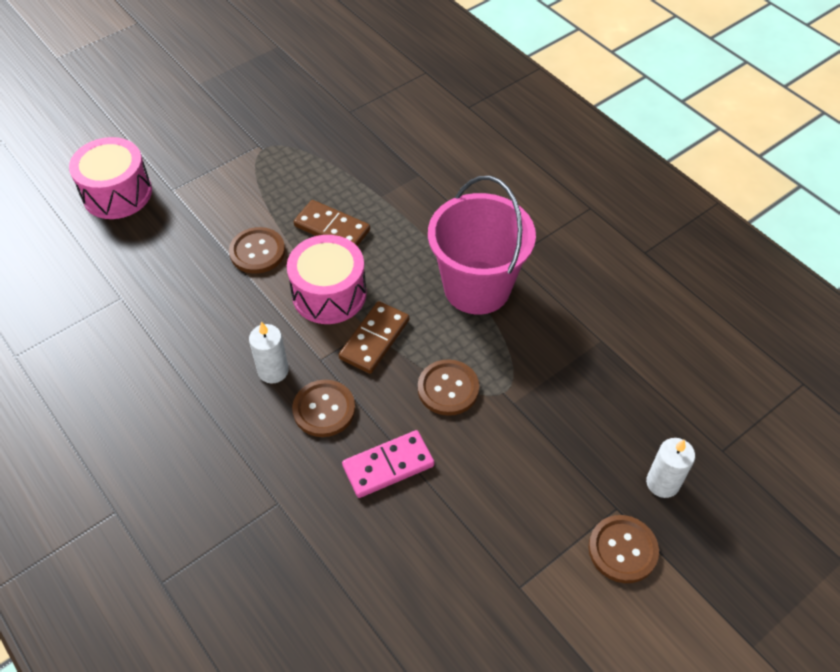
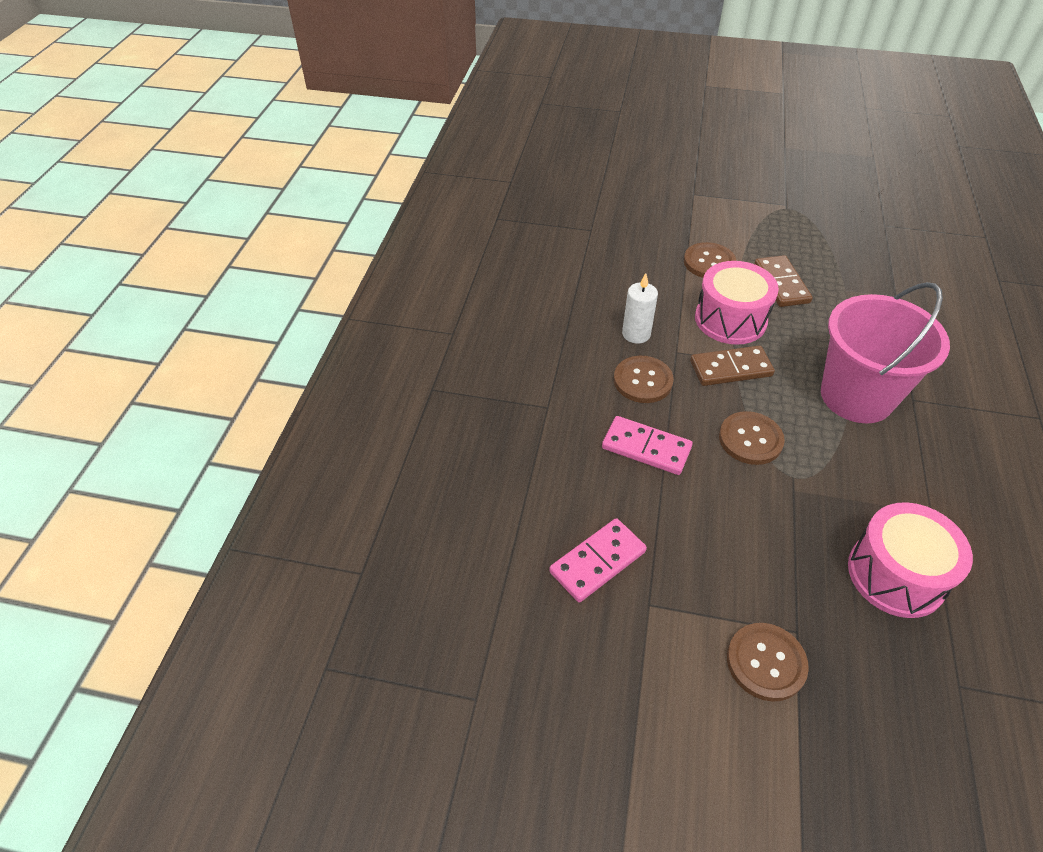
camera: 50 degrees right, 5 degrees down
pink drum [69,137,152,219] -> pink drum moved to [848,502,973,618]
white candle [646,438,695,498] -> none
none -> pink domino [549,518,647,602]

